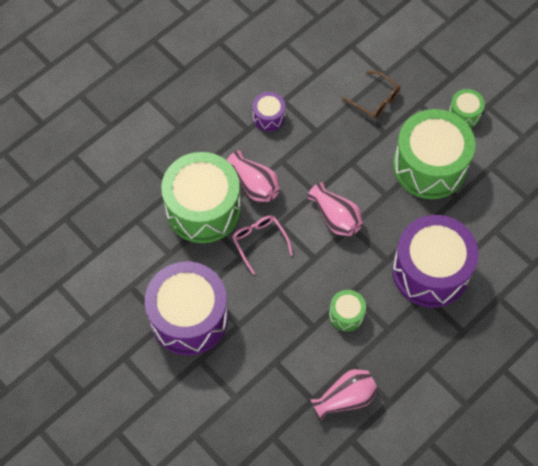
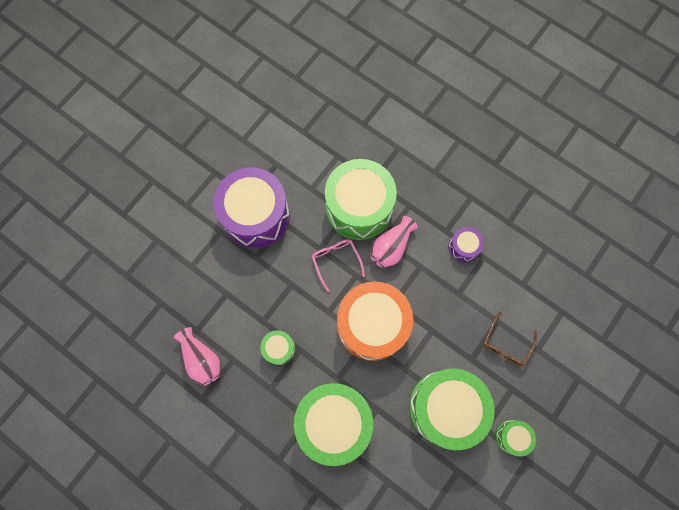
camera: 80 degrees right, 10 degrees up
pink glasses [232,215,293,275] -> pink glasses turned 75 degrees counterclockwise [311,239,365,292]
pink vase [307,182,363,236] -> orange drum [337,282,413,361]
purple drum [392,215,479,308] -> green drum [294,383,373,466]

